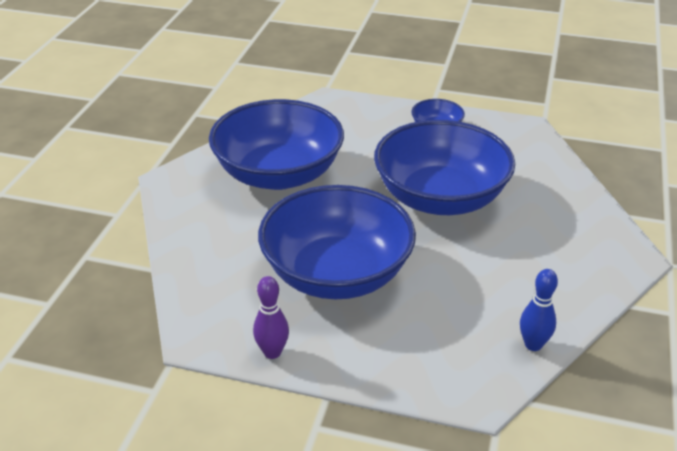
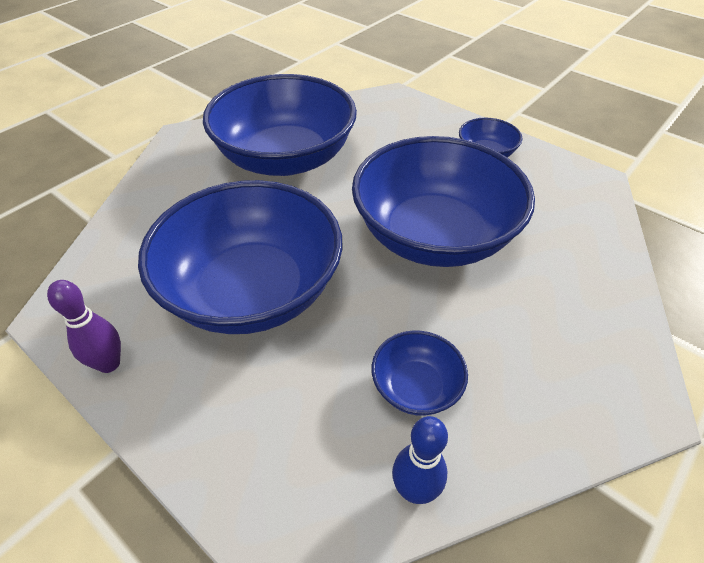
camera: 25 degrees right, 10 degrees up
none -> blue bowl [372,331,468,416]

